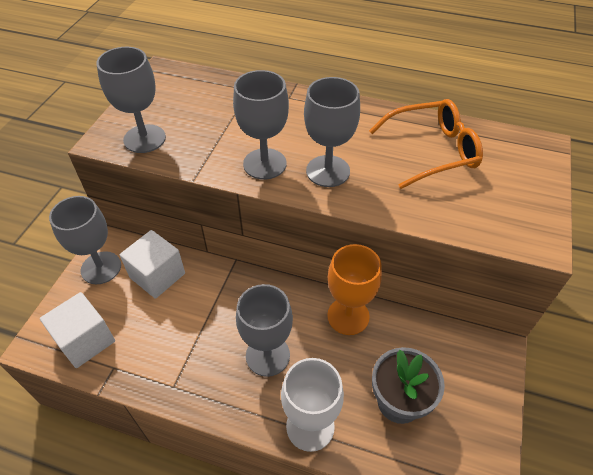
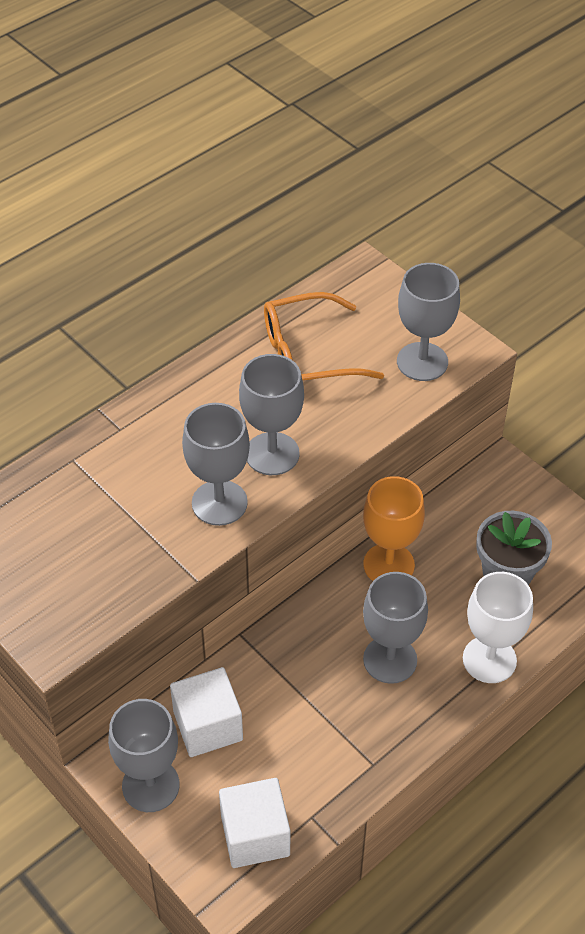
camera: 60 degrees left, 0 degrees up
grey goblet [96,47,166,153] -> grey goblet moved to [397,263,460,381]
orange glasses [369,99,483,189] -> orange glasses turned 120 degrees counterclockwise [264,292,384,381]

